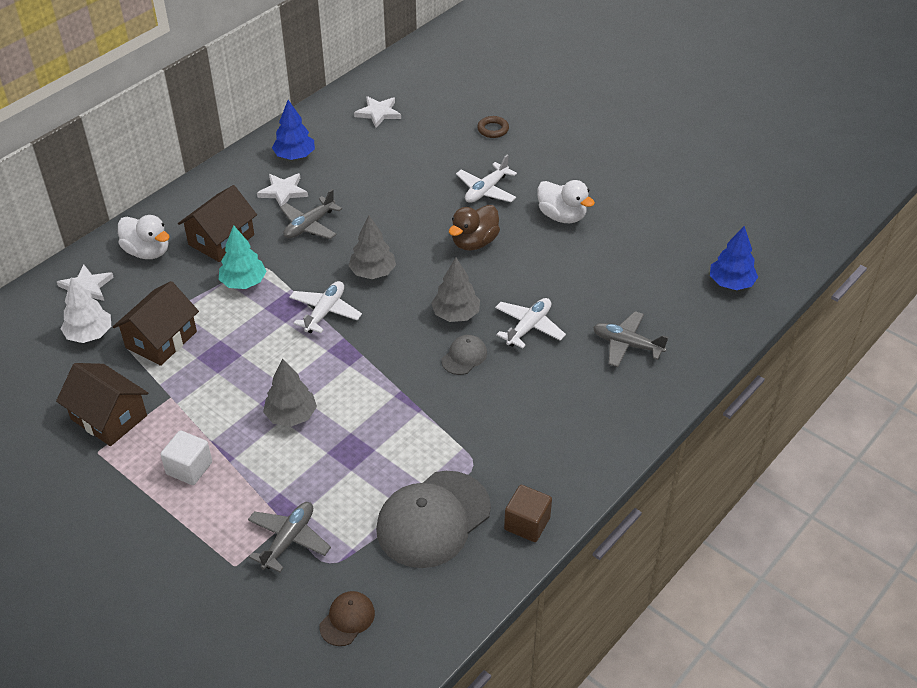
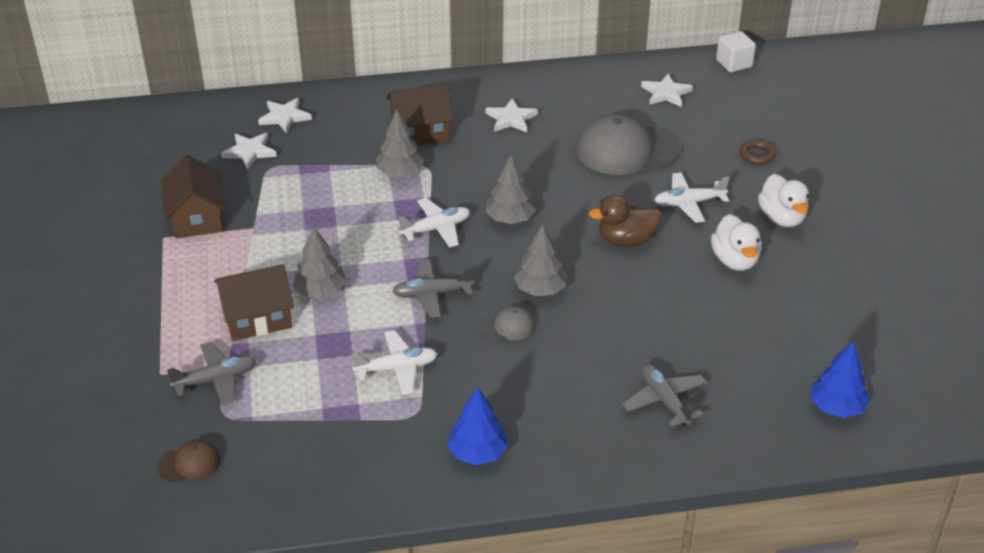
camera: 40 degrees right, 5 degrees down
white tree [61,277,111,343] -> white star [221,133,277,169]
brown house [113,281,199,366] -> brown house moved to [214,264,294,341]
white duck [118,215,170,259] -> white duck moved to [758,174,809,227]
white cube [160,430,212,485] -> white cube moved to [716,31,756,72]
turquoise tree [218,225,267,289] -> grey tree [376,110,424,177]
blue tree [272,100,315,160] -> blue tree moved to [447,387,508,465]
grey plane [280,189,342,239] -> grey plane moved to [393,259,474,318]
grey cap [376,471,491,568] -> grey cap moved to [577,114,680,175]
white plane [495,298,566,349] -> white plane moved to [351,330,438,395]
brown cube [504,485,552,542] -> none

